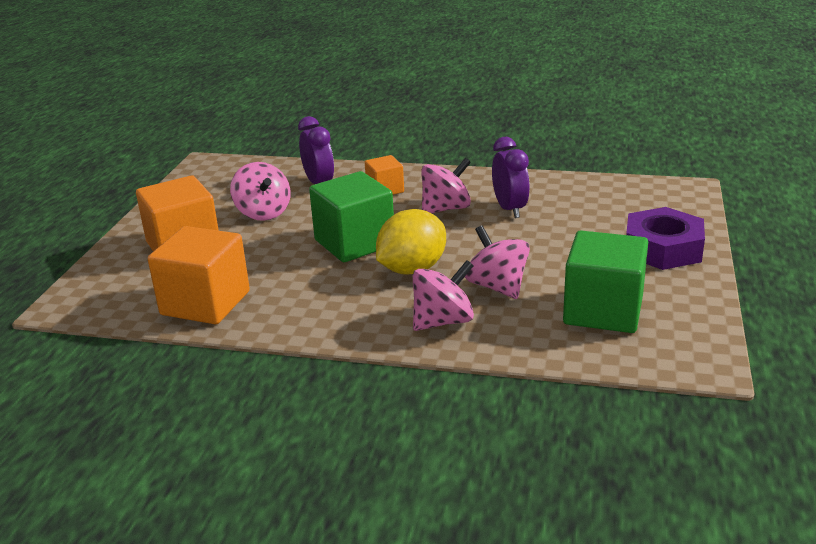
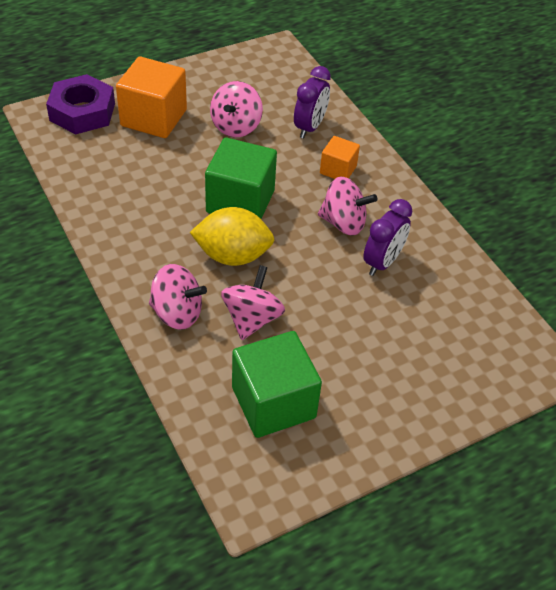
camera: 45 degrees right, 20 degrees up
orange cube [148,226,250,324] -> none
purple nut [626,207,705,270] -> purple nut moved to [46,74,115,134]

